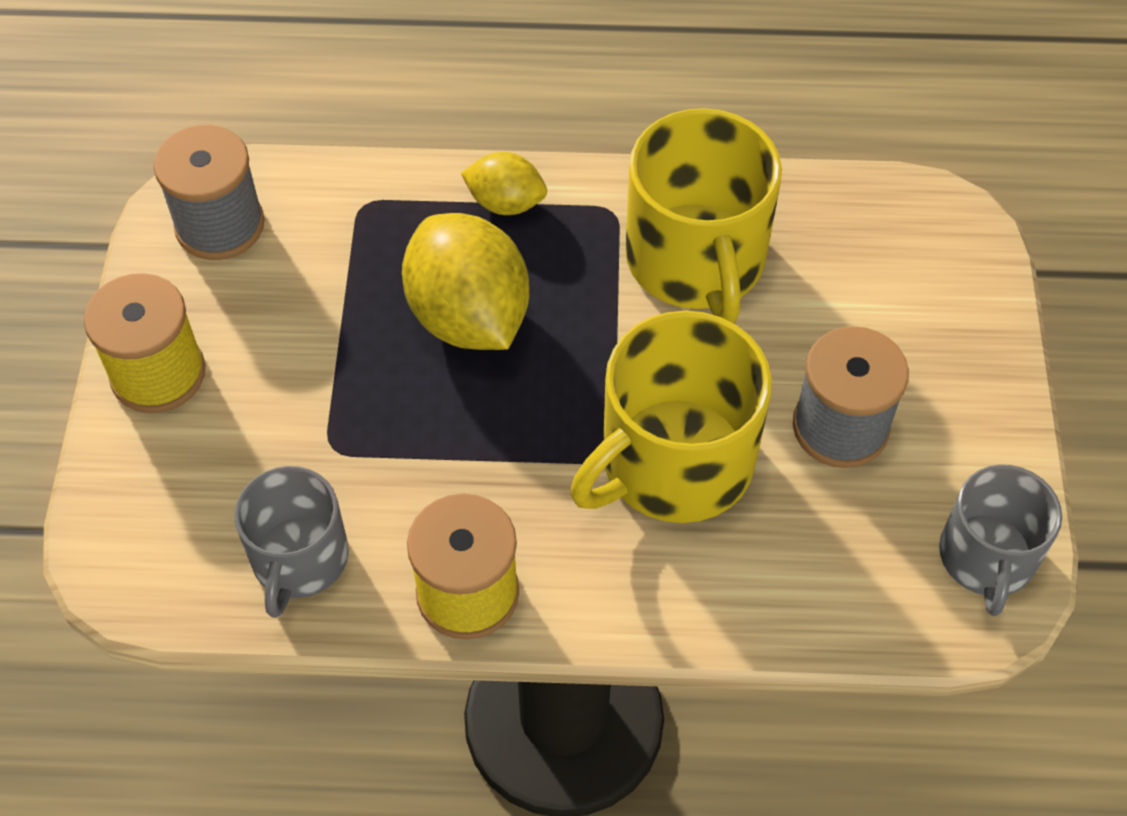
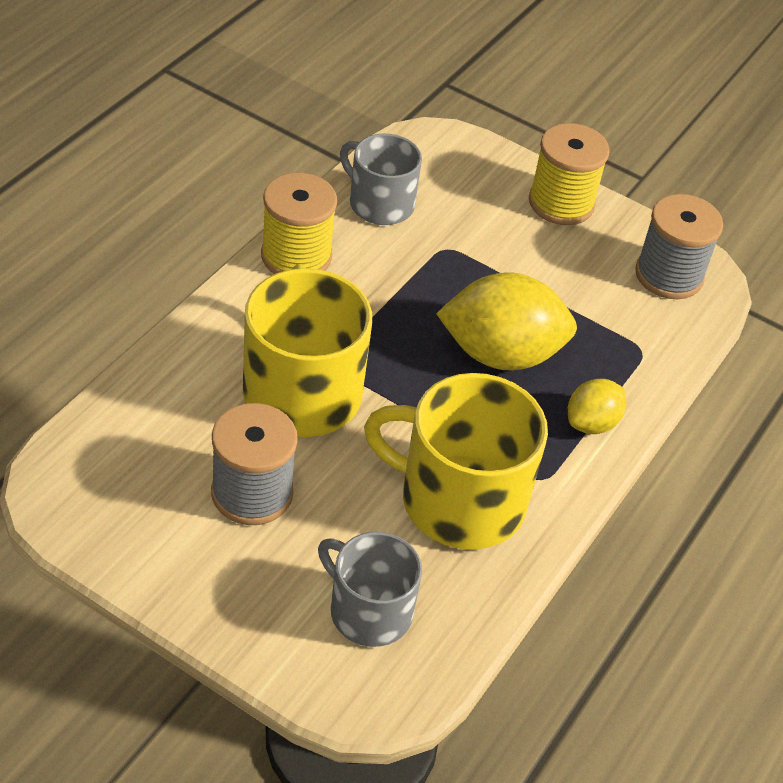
camera: 115 degrees right, 10 degrees down
grey mug [939,464,1062,616] -> grey mug moved to [318,532,422,647]

